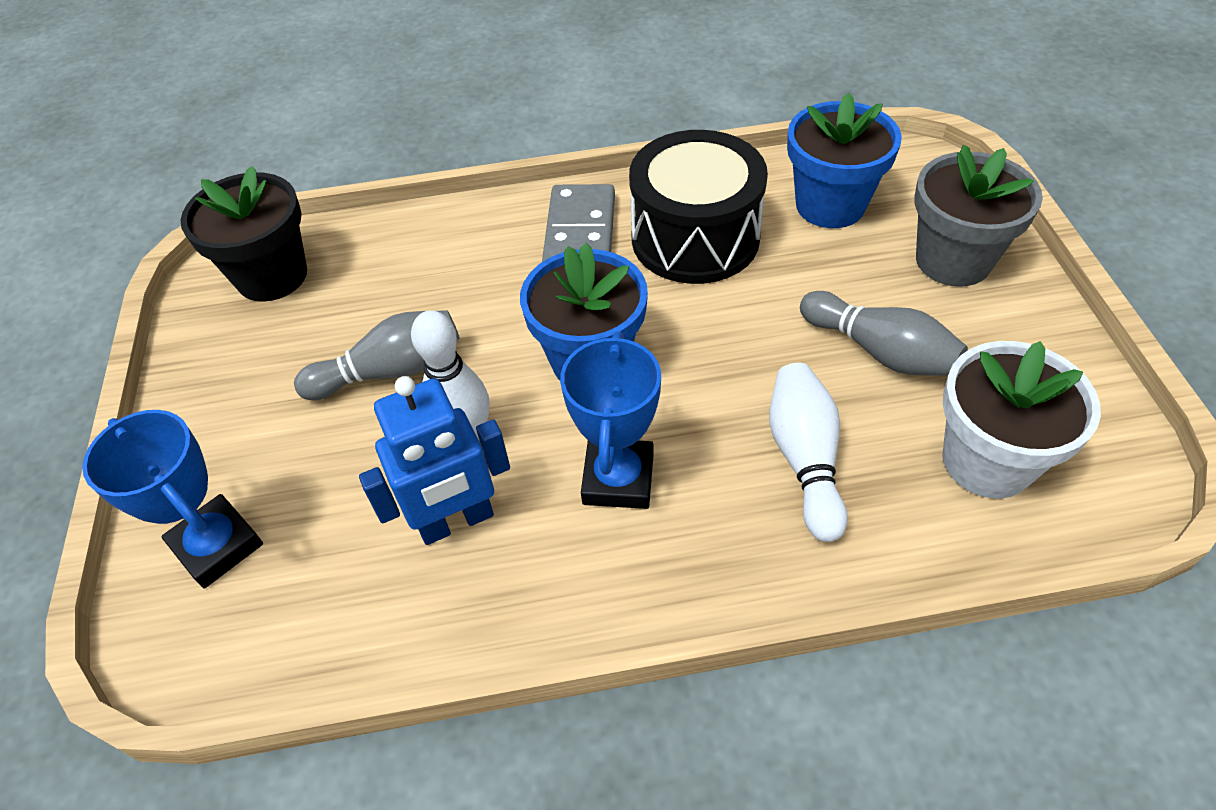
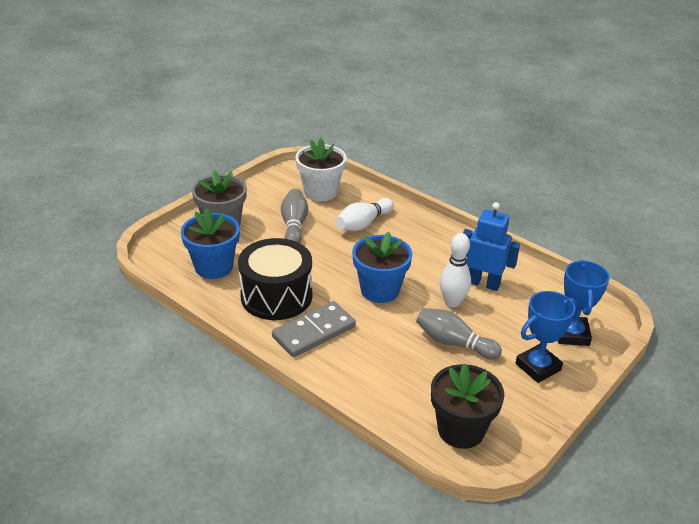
camera: 135 degrees left, 15 degrees down
blue trophy [560,332,661,509] -> blue trophy moved to [515,291,577,383]

